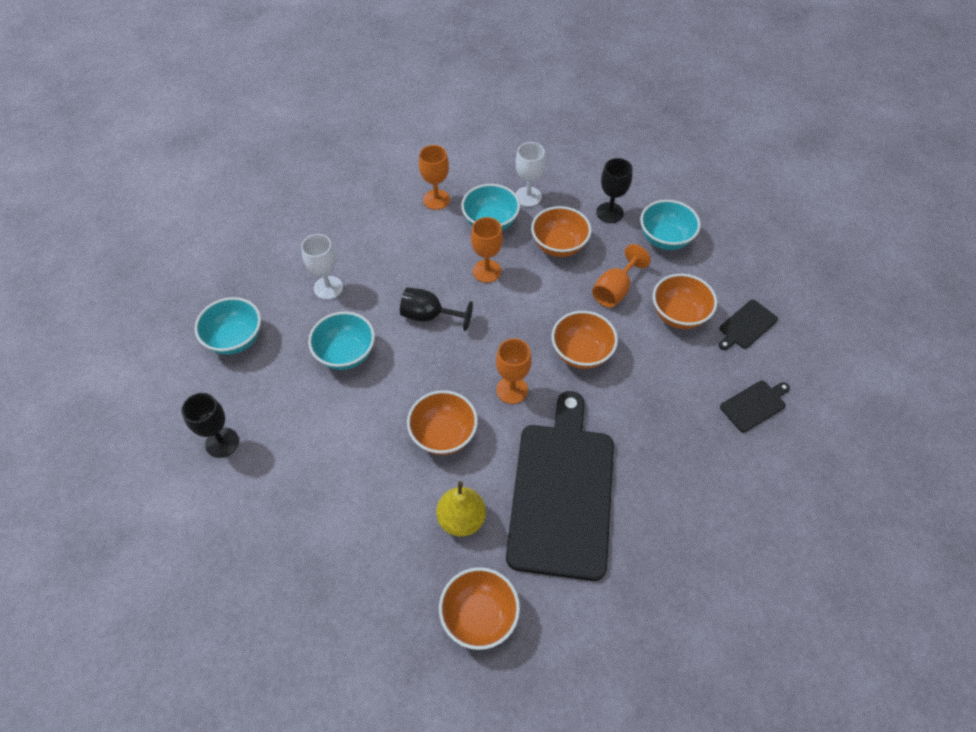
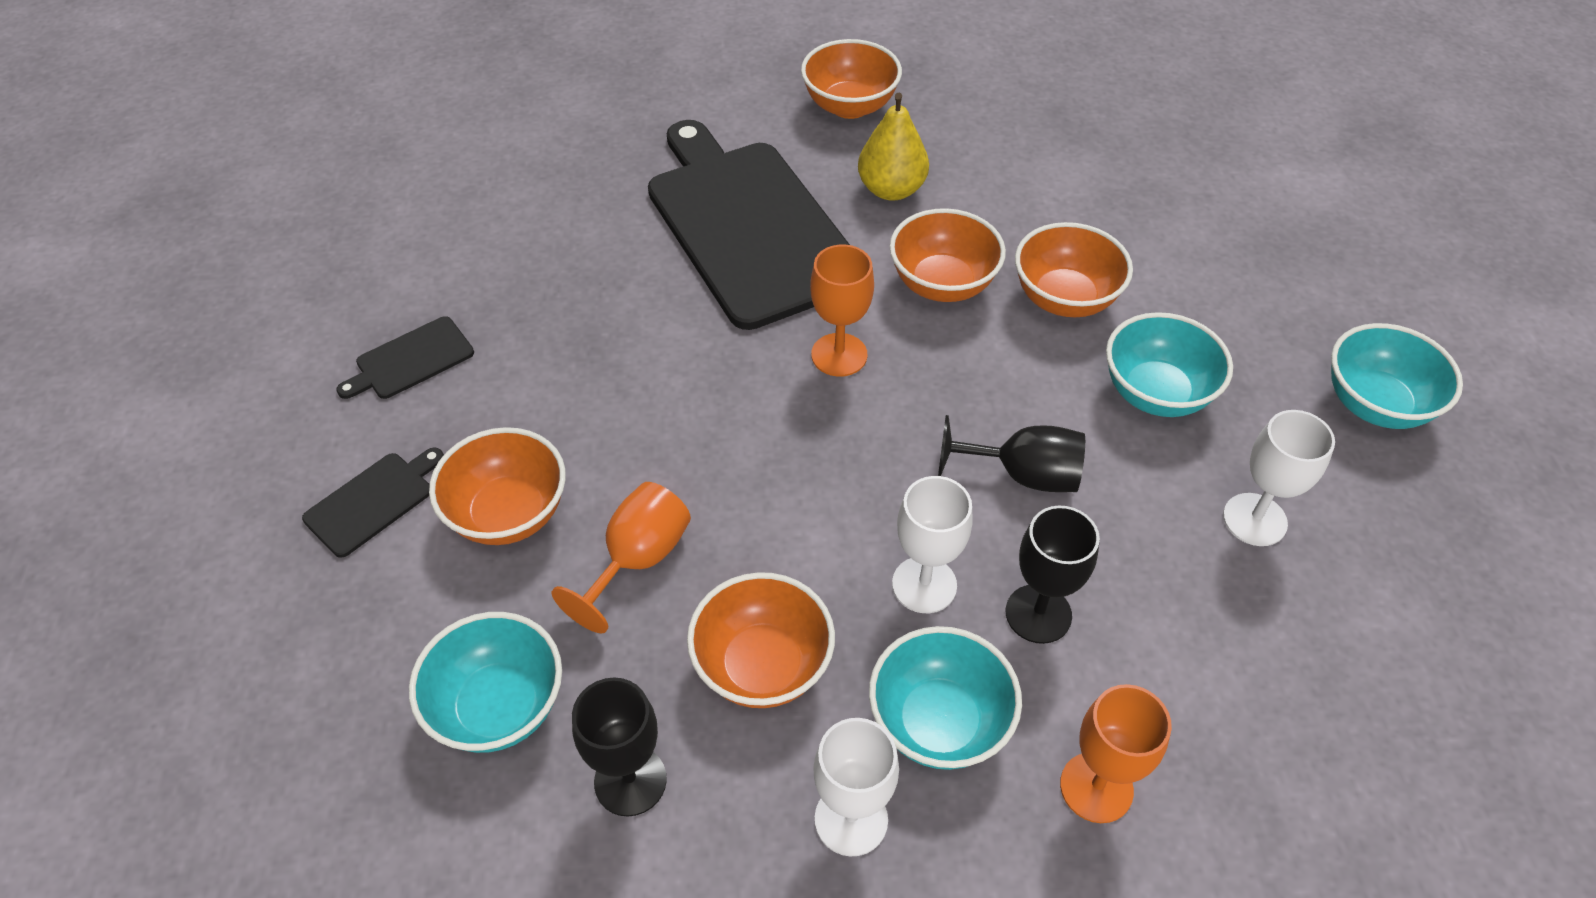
camera: 175 degrees right, 5 degrees down
black goblet [181,393,239,458] -> black goblet moved to [1006,506,1100,644]
orange goblet [471,217,503,283] -> white goblet [892,476,973,613]
black cutting board [506,391,614,581] -> black cutting board turned 150 degrees clockwise [648,120,850,330]
orange bowl [551,311,618,369] -> orange bowl moved to [1015,222,1133,317]

